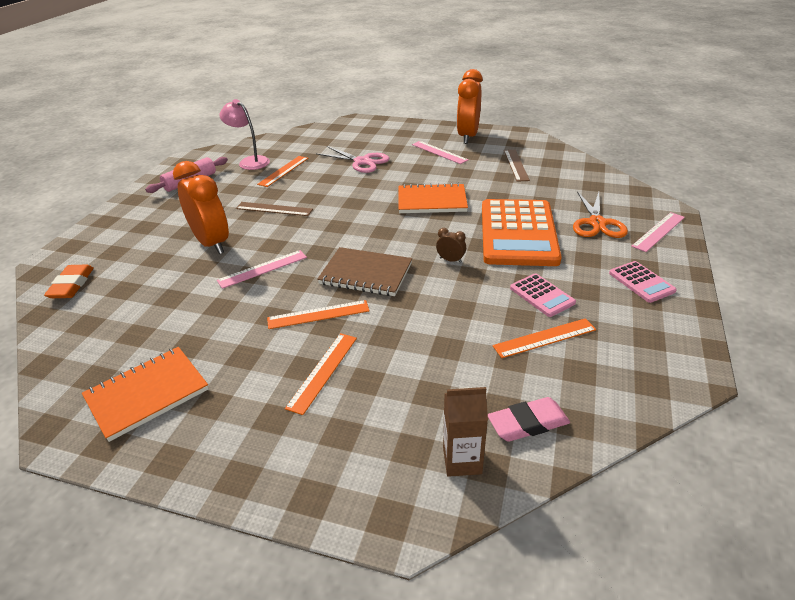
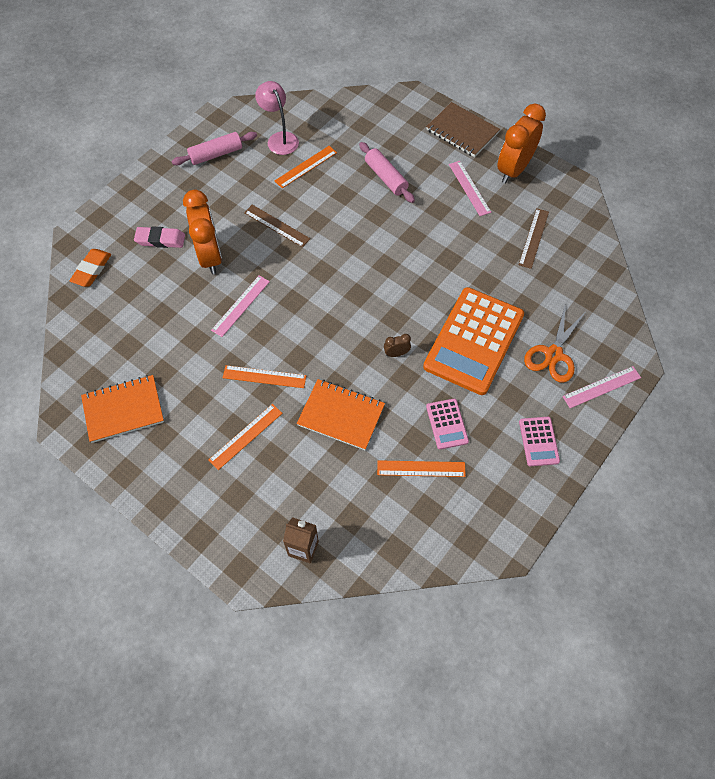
camera: 20 degrees right, 25 degrees up
pink ruler [217,250,307,289] -> pink ruler turned 45 degrees counterclockwise [211,275,270,337]
pink scissors [317,146,389,173] -> pink rolling pin [359,142,415,203]
brown notebook [317,247,412,296] -> brown notebook moved to [426,102,500,157]
orange notebook [398,183,468,213] -> orange notebook moved to [297,379,385,450]
brown clock [436,228,466,263] -> brown clock turned 60 degrees counterclockwise [384,334,411,357]
pink eraser [488,397,570,442] -> pink eraser moved to [134,226,185,248]

